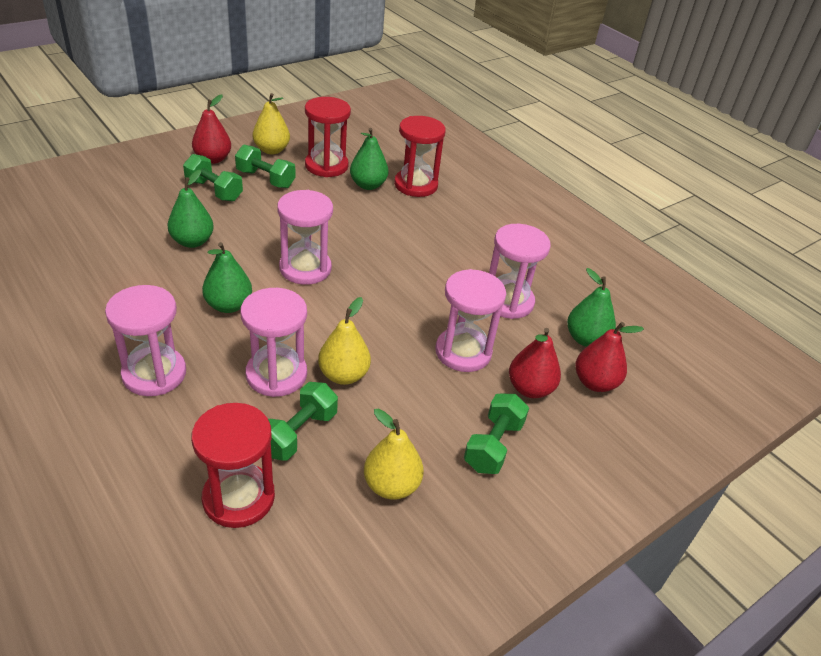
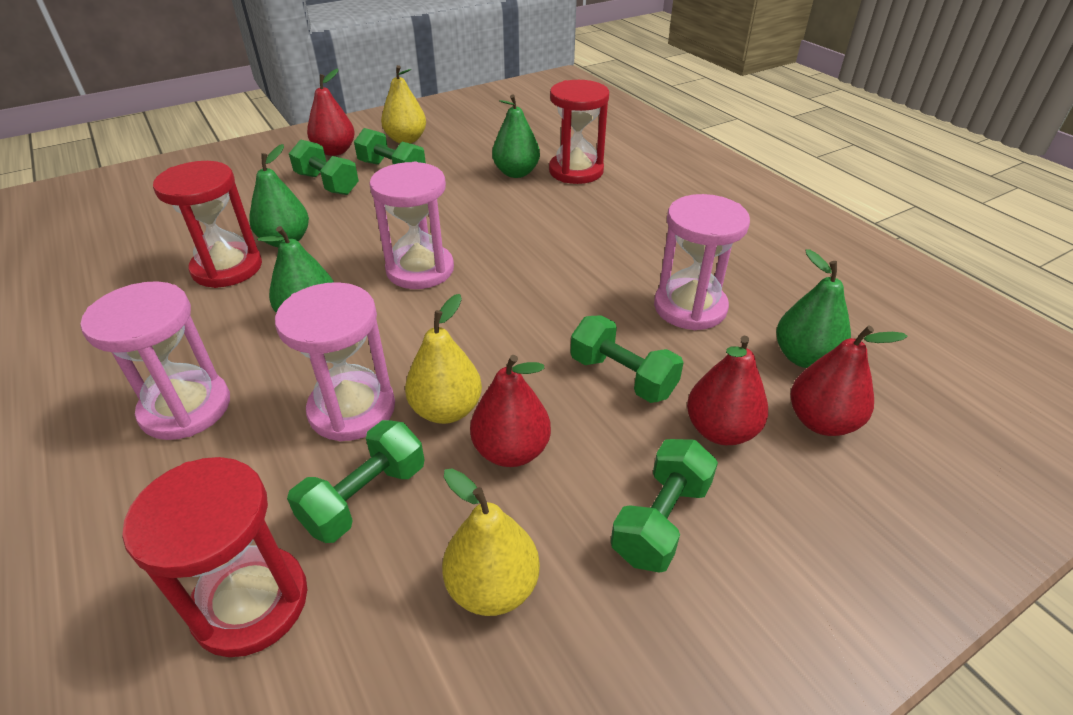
camera: 10 degrees right, 0 degrees up
red hourglass [305,97,351,177] -> red hourglass moved to [153,161,262,288]
pink hourglass [435,269,506,372] -> green dumbbell [570,315,684,403]
none -> red pear [470,355,551,467]

